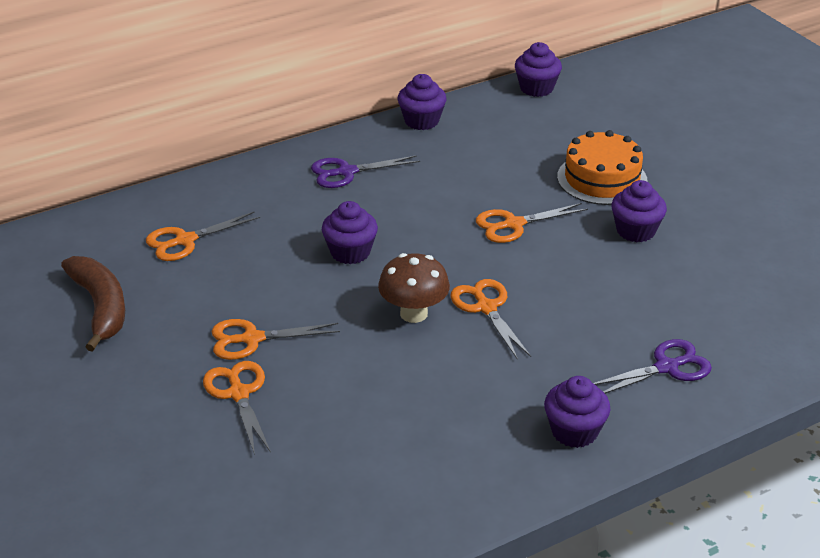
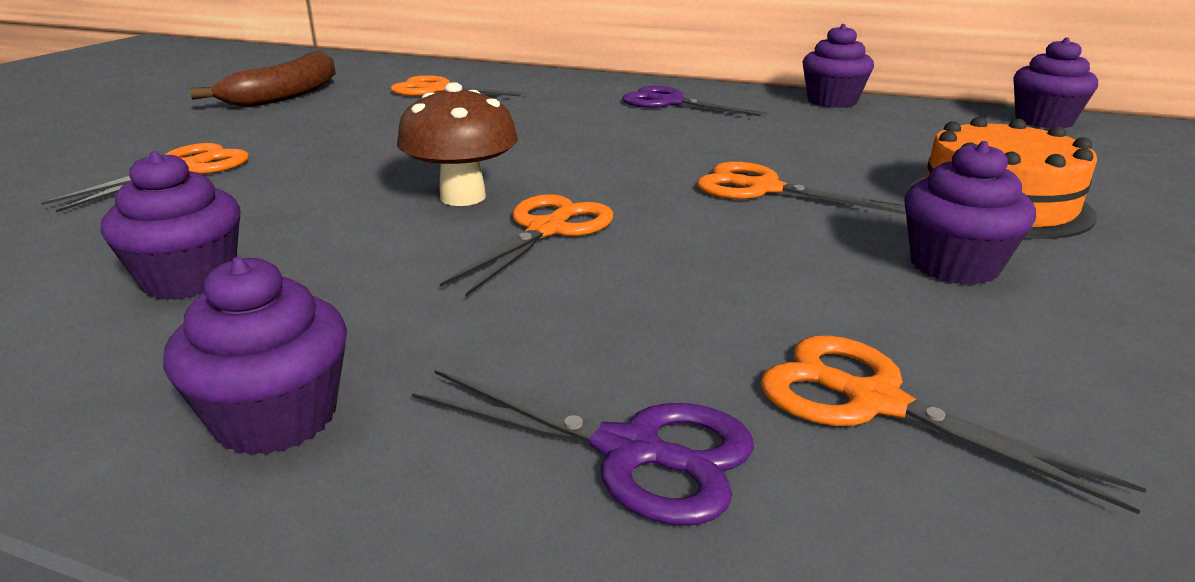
camera: 50 degrees right, 10 degrees down
orange scissors [212,319,340,360] -> orange scissors moved to [760,336,1147,514]
purple cupcake [322,201,378,264] -> purple cupcake moved to [101,151,241,300]

